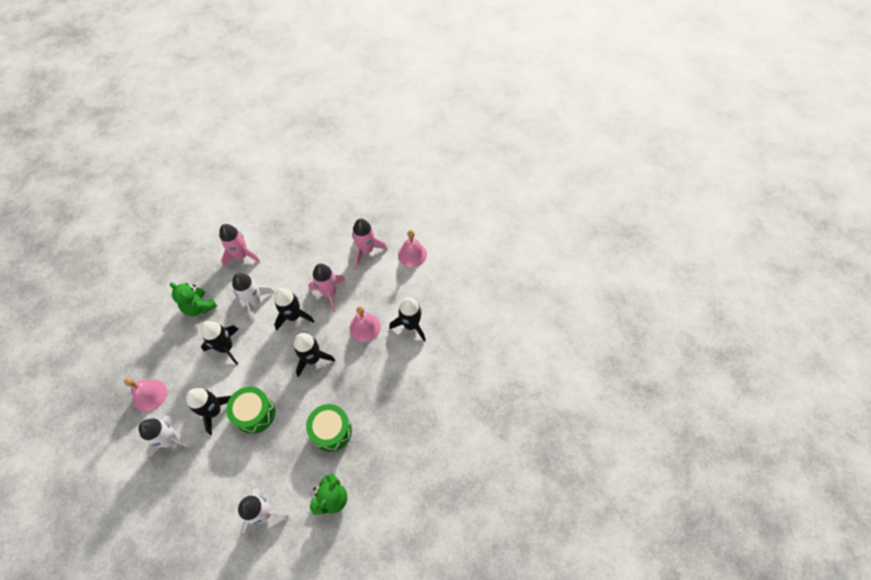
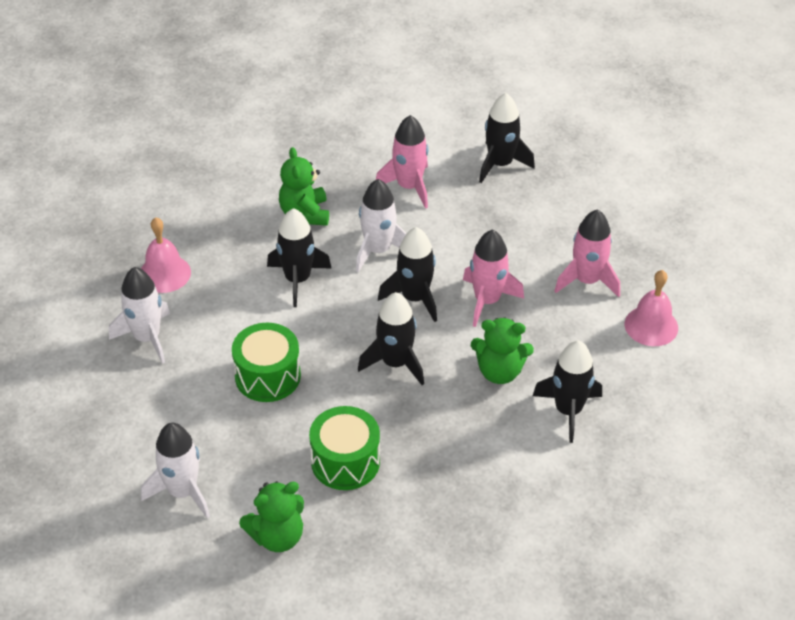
camera: 40 degrees right, 15 degrees down
black rocket [186,388,231,435] -> black rocket moved to [479,93,535,183]
pink bell [350,306,381,342] -> green teddy bear [471,318,534,384]

